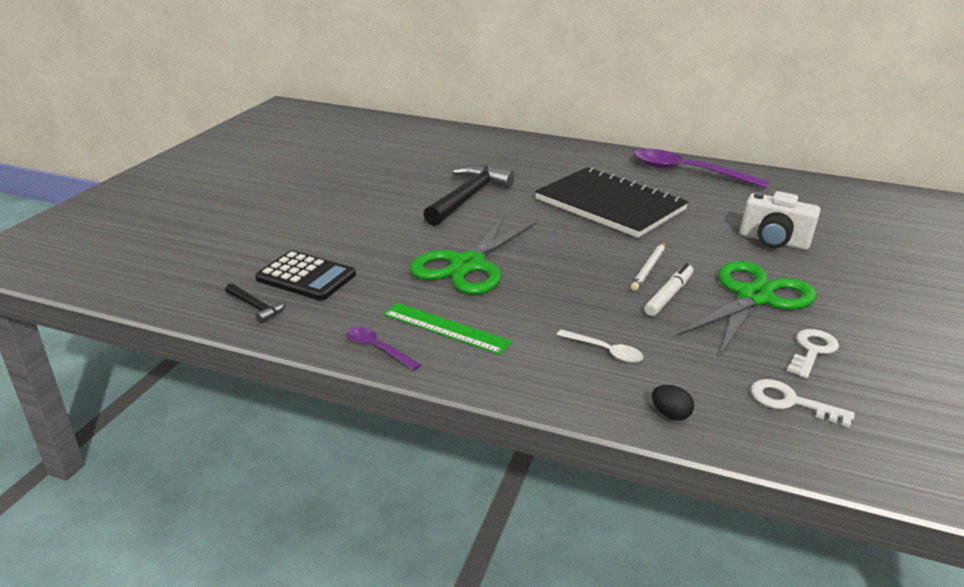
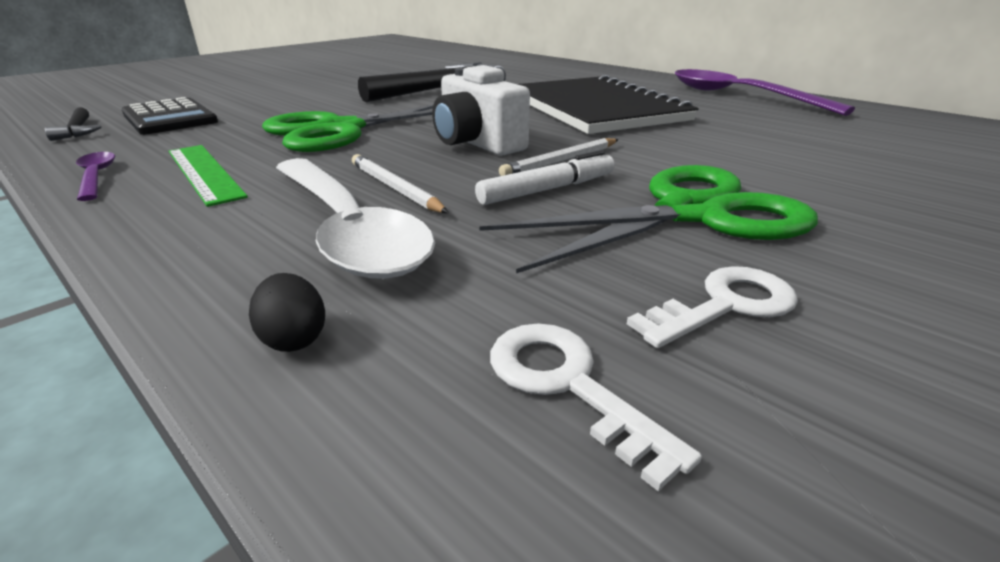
camera: 25 degrees right, 0 degrees up
white spoon [557,329,643,363] -> white spoon [276,158,435,279], size x2.26
white camera [740,191,821,250] -> white camera moved to [432,65,530,155]
none -> white pencil [352,154,449,213]

